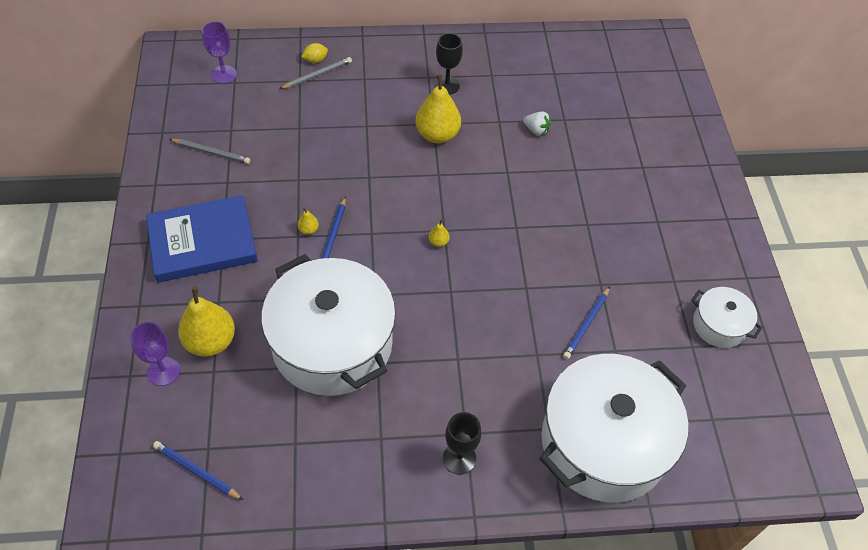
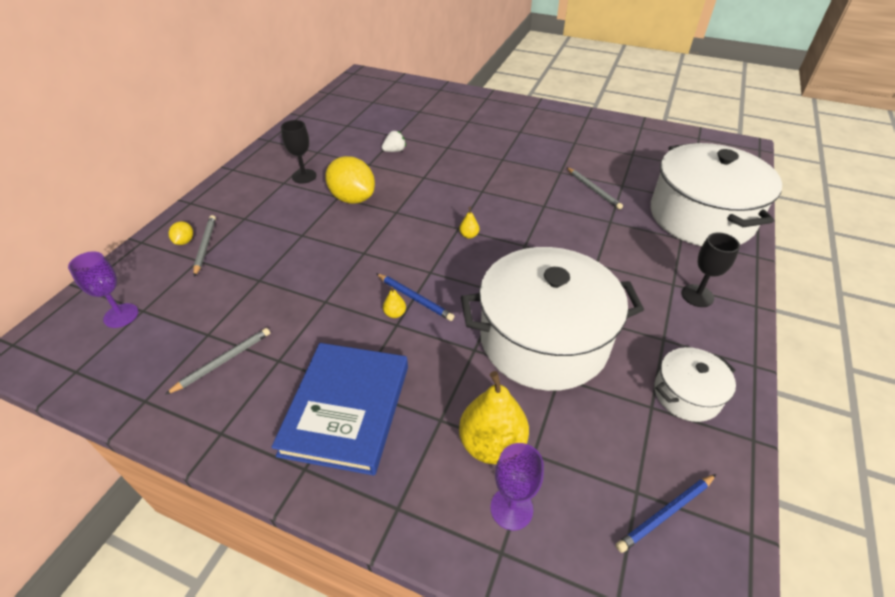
camera: 60 degrees left, 10 degrees down
yellow pear [415,74,461,143] -> yellow lemon [325,156,375,204]
blue pencil [563,287,610,359] -> grey pencil [567,167,623,210]
white pot [691,287,762,348] -> white pot moved to [654,347,736,422]

